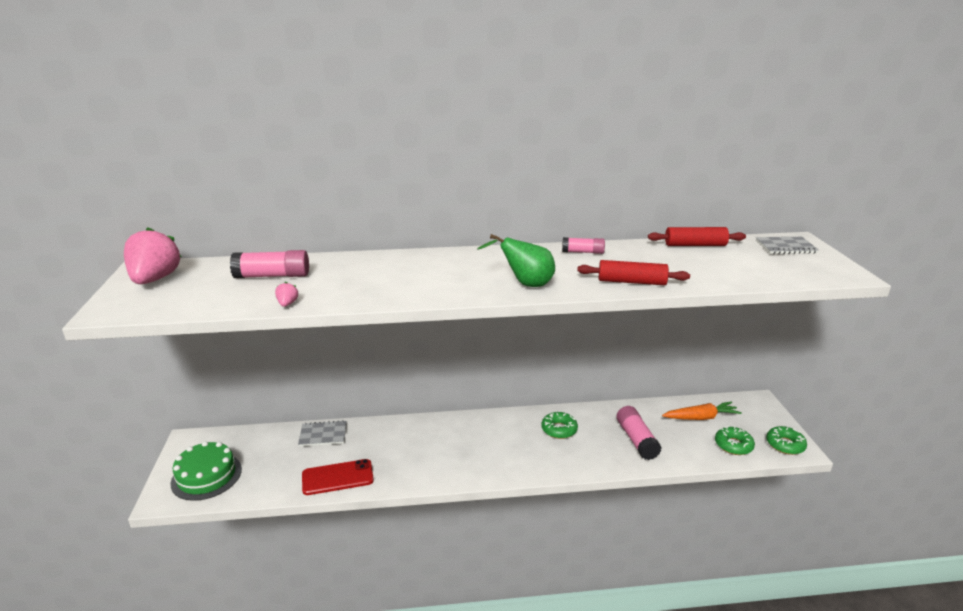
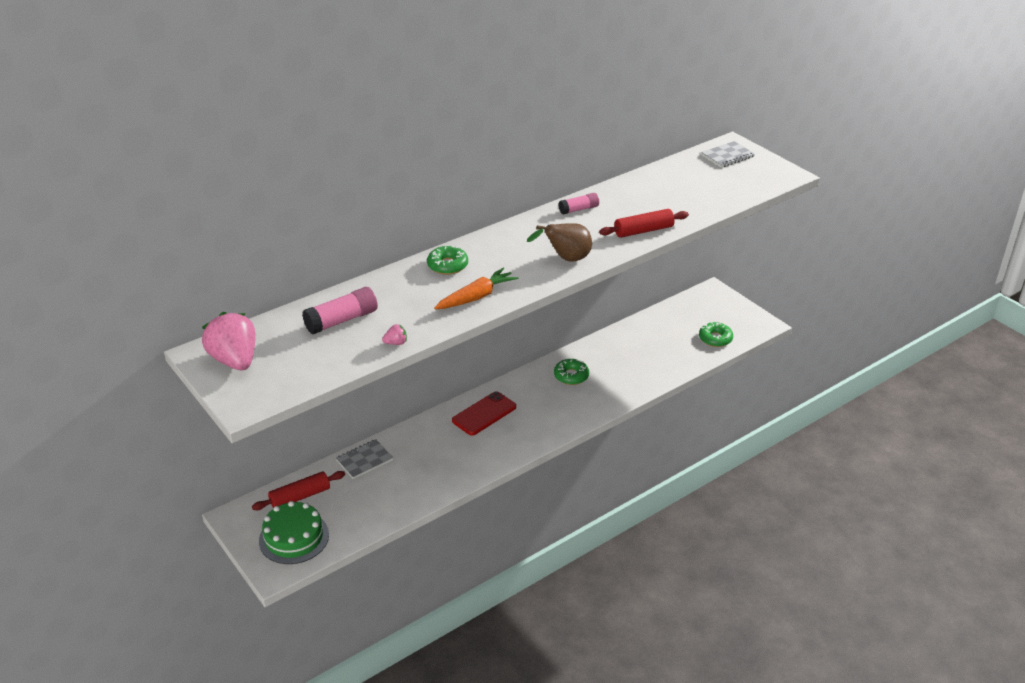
camera: 30 degrees left, 10 degrees up
pink strawberry [275,282,298,307] -> pink strawberry turned 105 degrees clockwise [382,324,407,345]
red phone [302,459,374,495] -> red phone moved to [452,392,516,435]
green pear [477,234,555,287] -> brown pear [527,223,592,262]
pink glue stick [617,406,662,460] -> none
red rolling pin [648,227,746,246] -> red rolling pin moved to [252,471,345,510]
orange carrot [662,401,742,420] -> orange carrot moved to [434,267,519,309]
green donut [766,426,807,455] -> green donut moved to [427,246,468,275]

